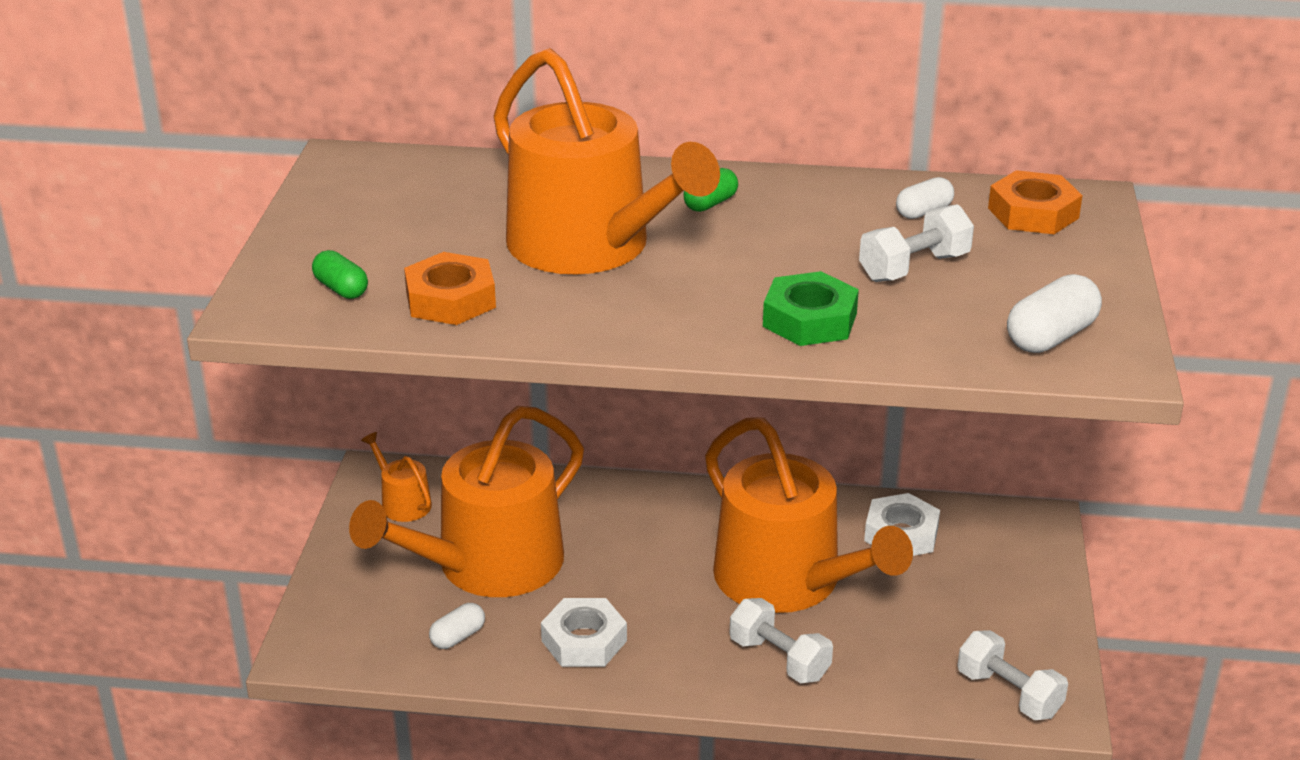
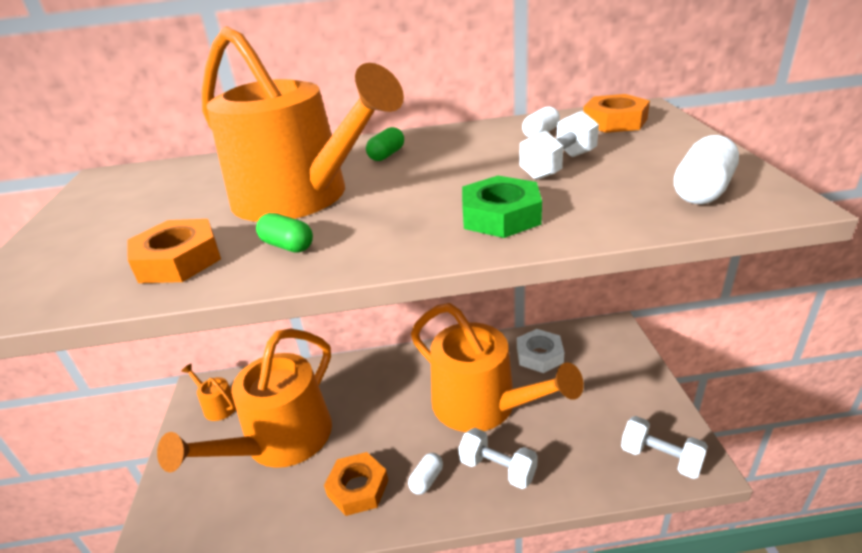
camera: 10 degrees left, 0 degrees up
green capsule [312,250,368,299] -> green capsule moved to [256,213,313,253]
white capsule [429,603,485,649] -> white capsule moved to [408,453,443,495]
white nut [541,598,627,667] -> orange nut [324,452,388,516]

